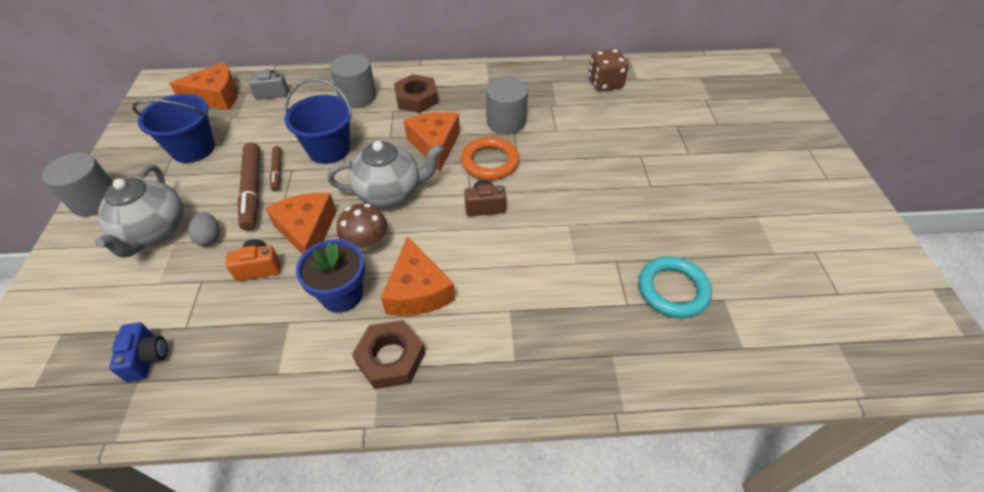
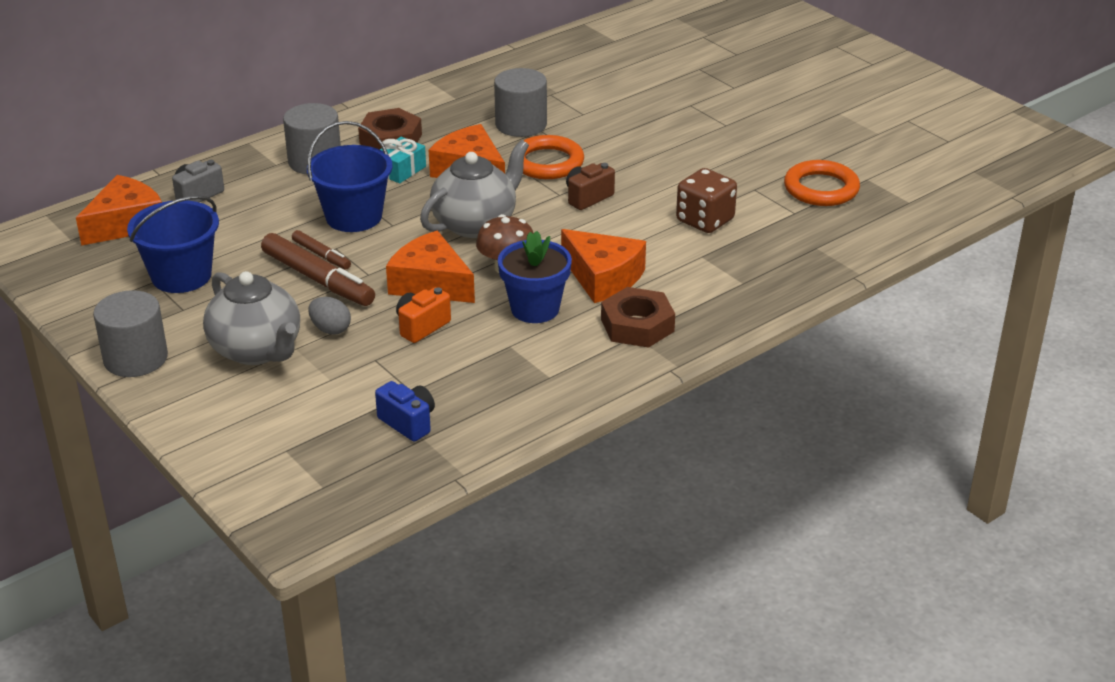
camera: 35 degrees left, 15 degrees down
brown dice [588,49,629,91] -> brown dice moved to [676,168,737,233]
turquoise ring [639,256,712,318] -> orange ring [784,160,860,206]
none -> turquoise gift [380,137,426,184]

